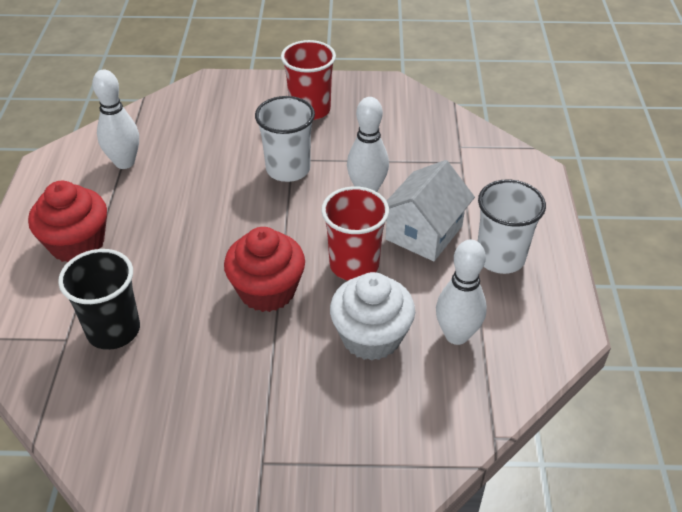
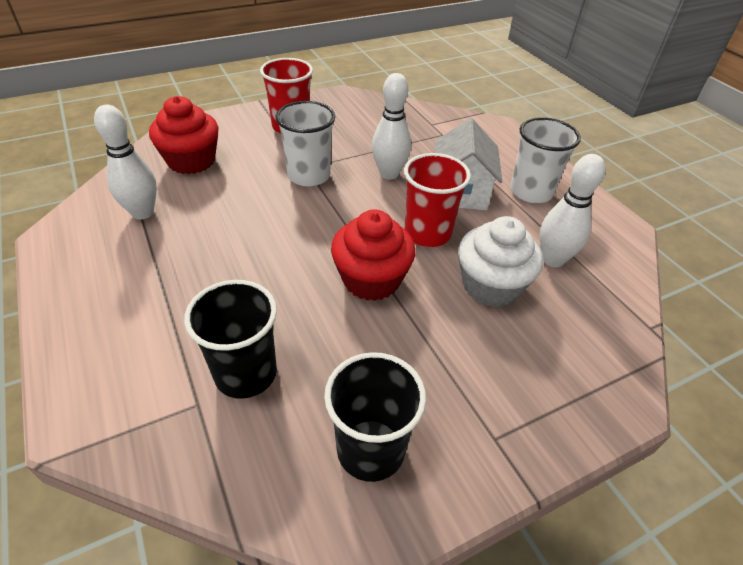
camera: 30 degrees left, 0 degrees up
red cupcake [28,181,107,262] -> red cupcake moved to [149,96,219,174]
none -> black cup [324,352,426,482]

